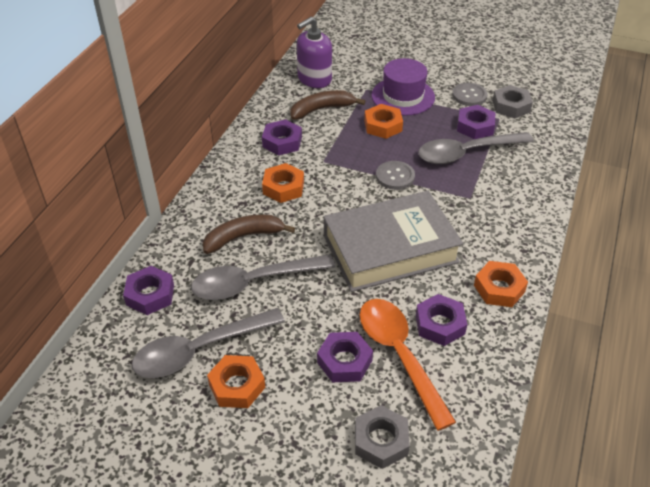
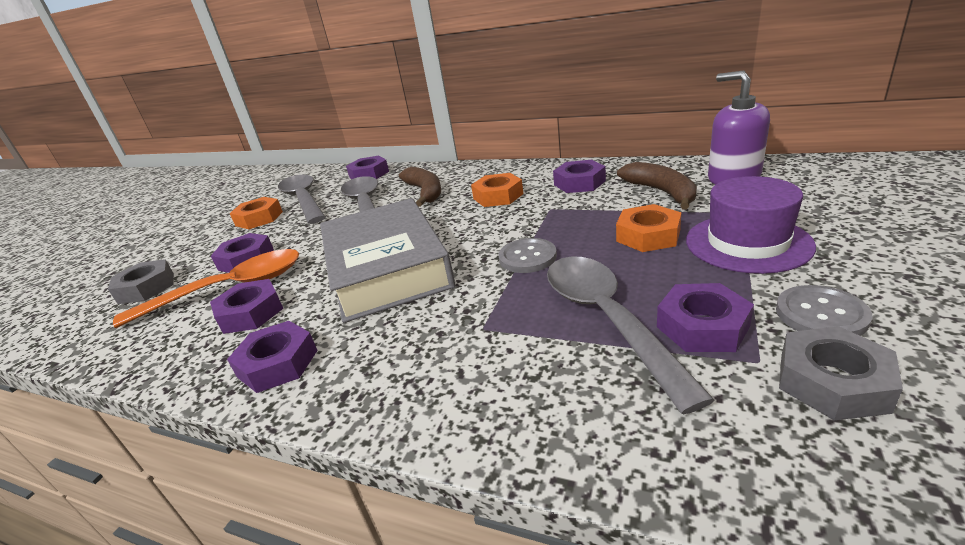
camera: 95 degrees right, 15 degrees down
orange nut [474,261,528,307] -> purple nut [227,321,318,393]

